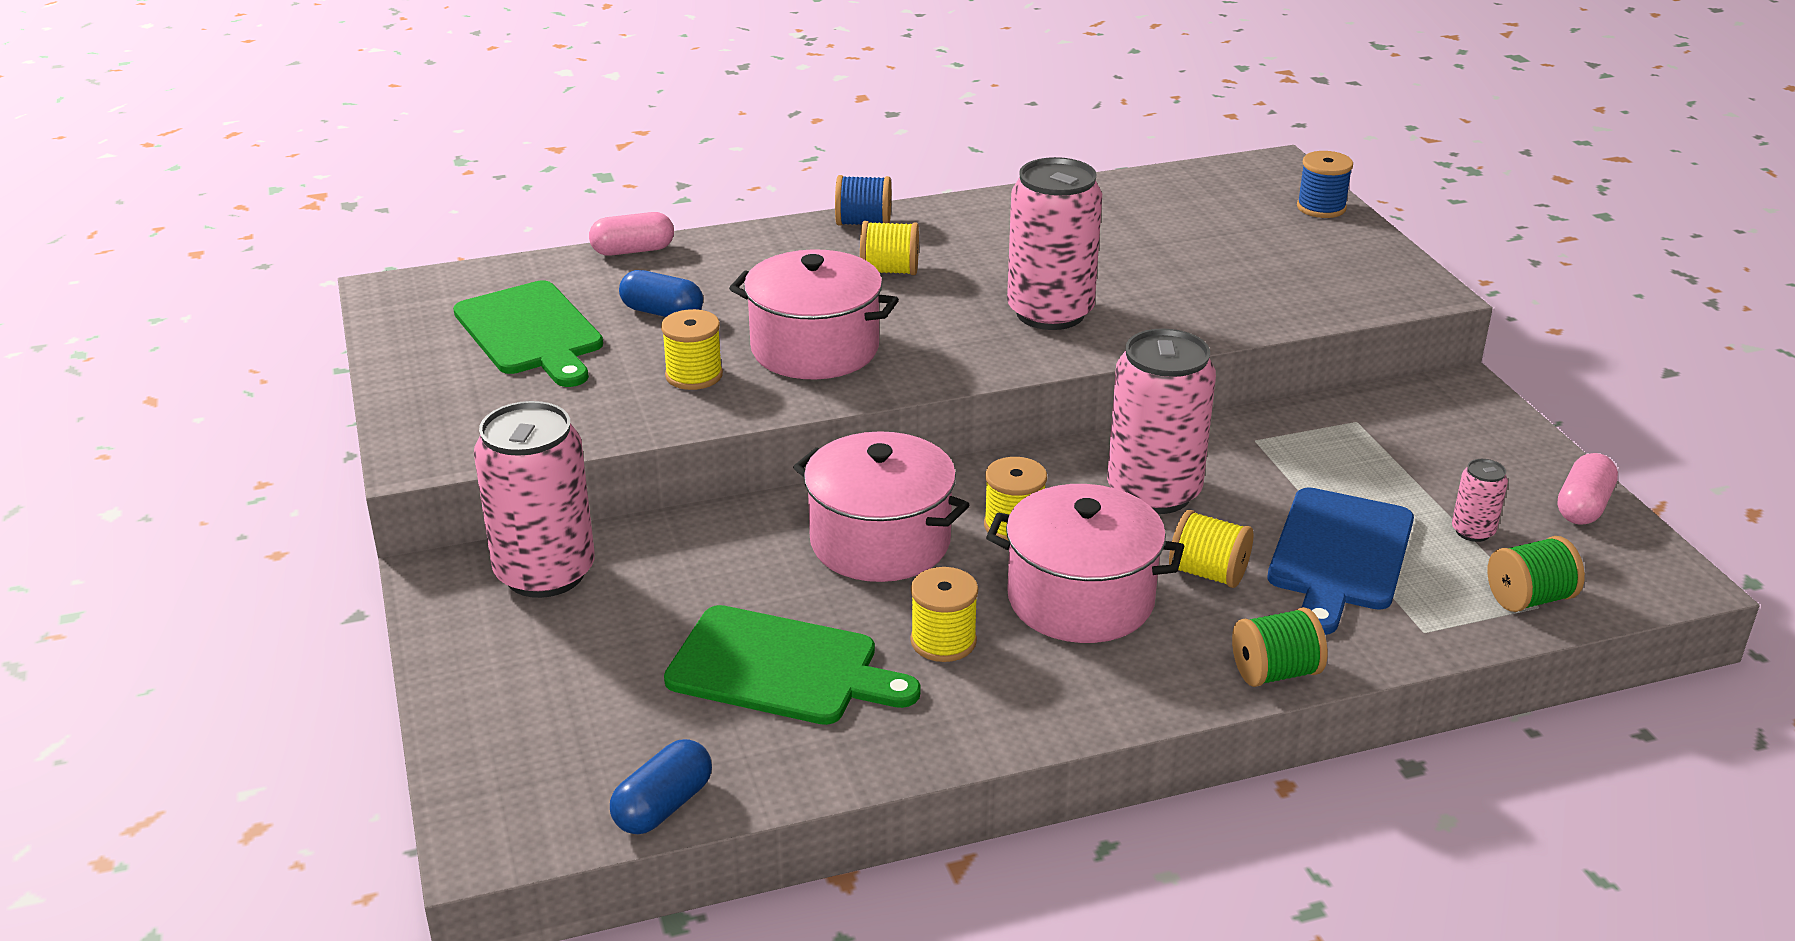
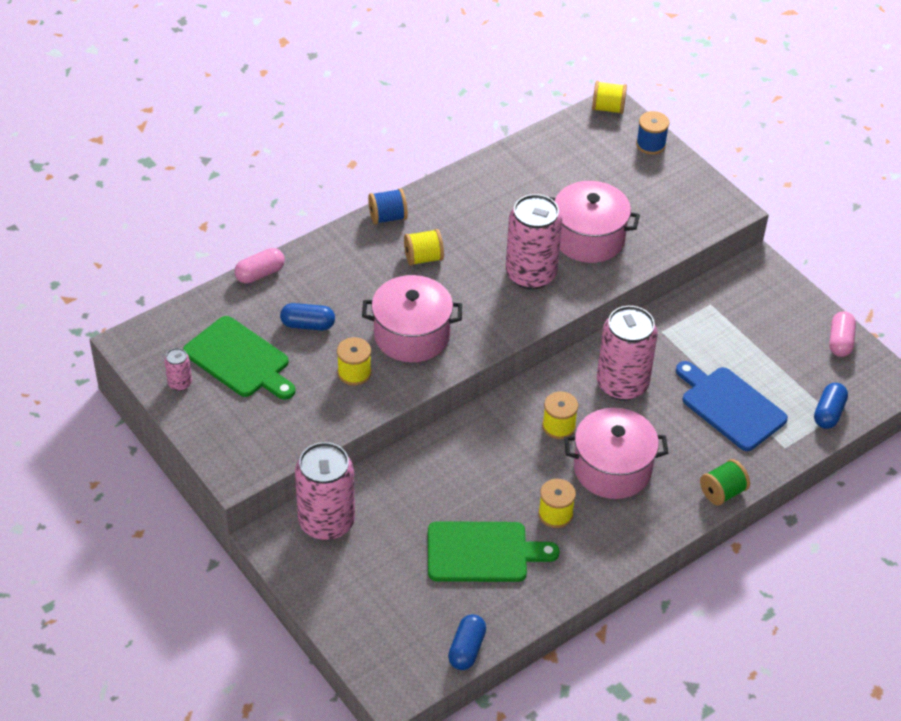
camera: 20 degrees left, 15 degrees up
pink pot [793,431,970,582] -> pink pot moved to [549,181,640,263]
yellow spool [1169,510,1254,588] -> yellow spool moved to [592,81,627,114]
blue cutting board [1268,487,1414,635] -> blue cutting board turned 135 degrees clockwise [676,361,788,451]
pink can [1452,459,1508,542] -> pink can moved to [164,348,192,391]
green spool [1487,536,1585,612] -> blue capsule [814,383,848,429]

